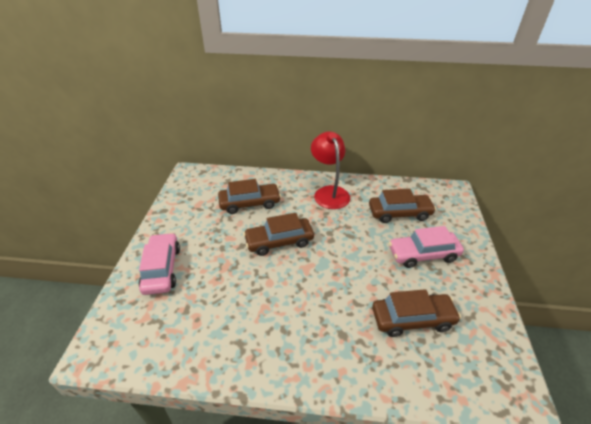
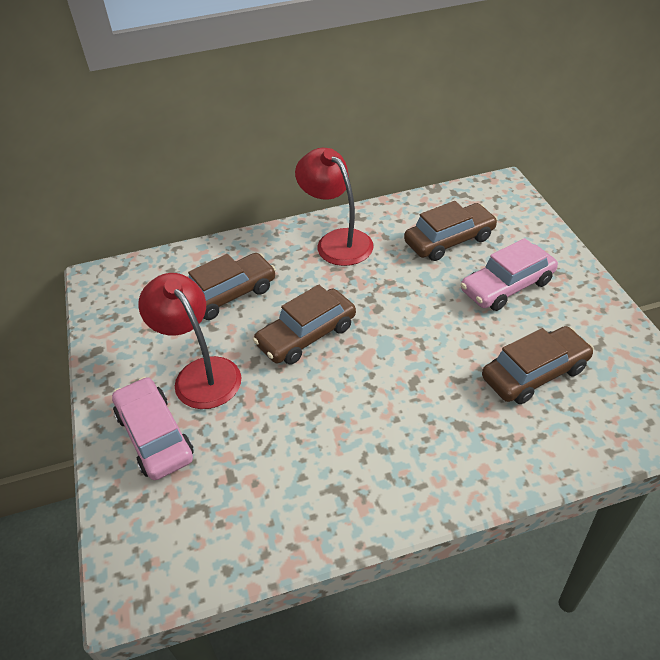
camera: 20 degrees left, 5 degrees up
none -> red lamp [138,273,242,409]

